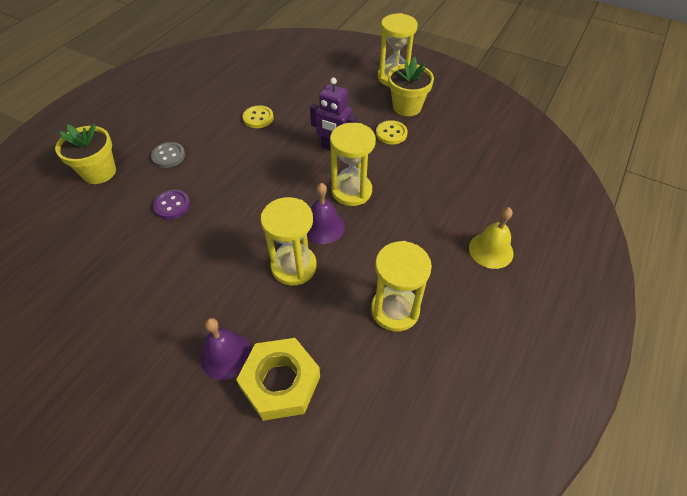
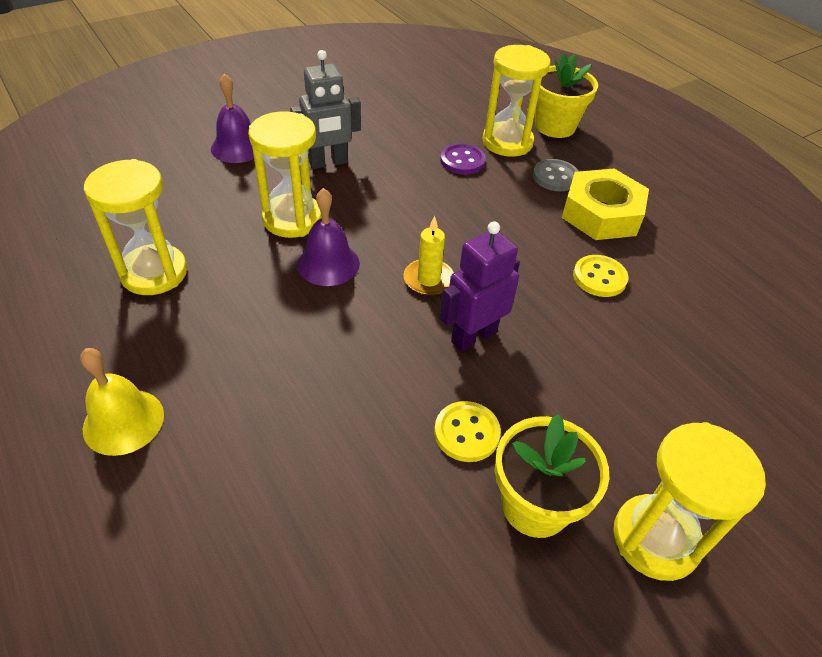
camera: 115 degrees right, 5 degrees down
yellow nut [236,338,320,421] -> yellow nut moved to [562,169,649,240]
yellow hourglass [330,123,376,206] -> yellow hourglass moved to [483,45,551,157]
none -> grey robot [290,50,361,169]
none -> yellow candle [404,216,454,296]

